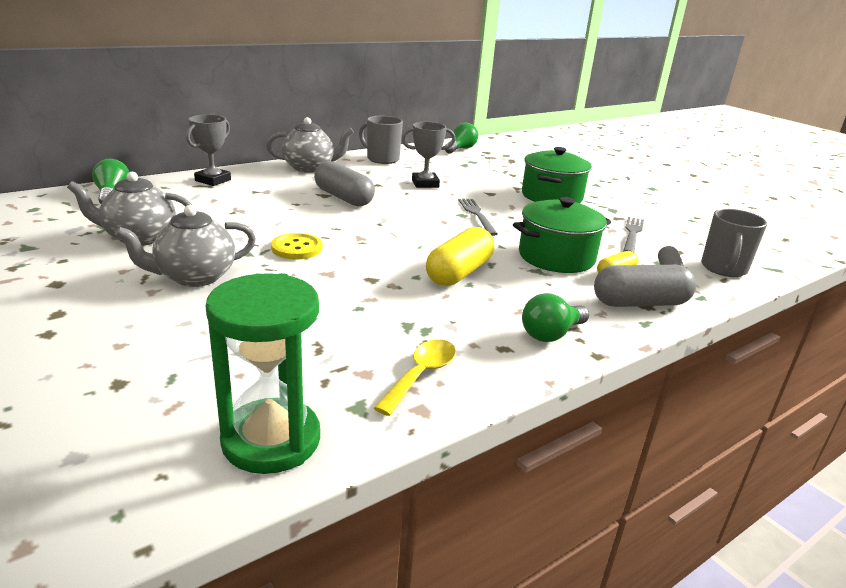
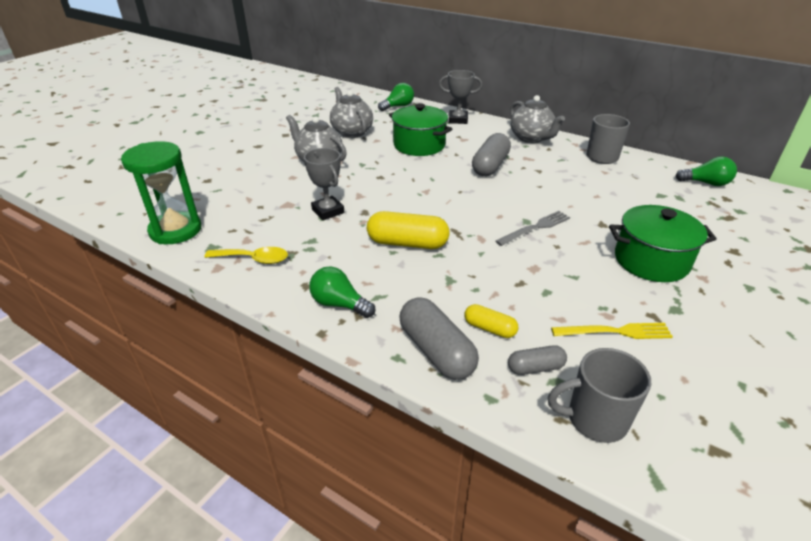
camera: 70 degrees right, 10 degrees up
yellow button [271,233,322,260] -> none
grey trophy [401,122,456,188] -> grey trophy moved to [304,148,344,220]
green pot [513,197,611,273] -> green pot moved to [389,103,452,156]
grey fork [623,217,644,252] -> yellow fork [551,323,673,339]

